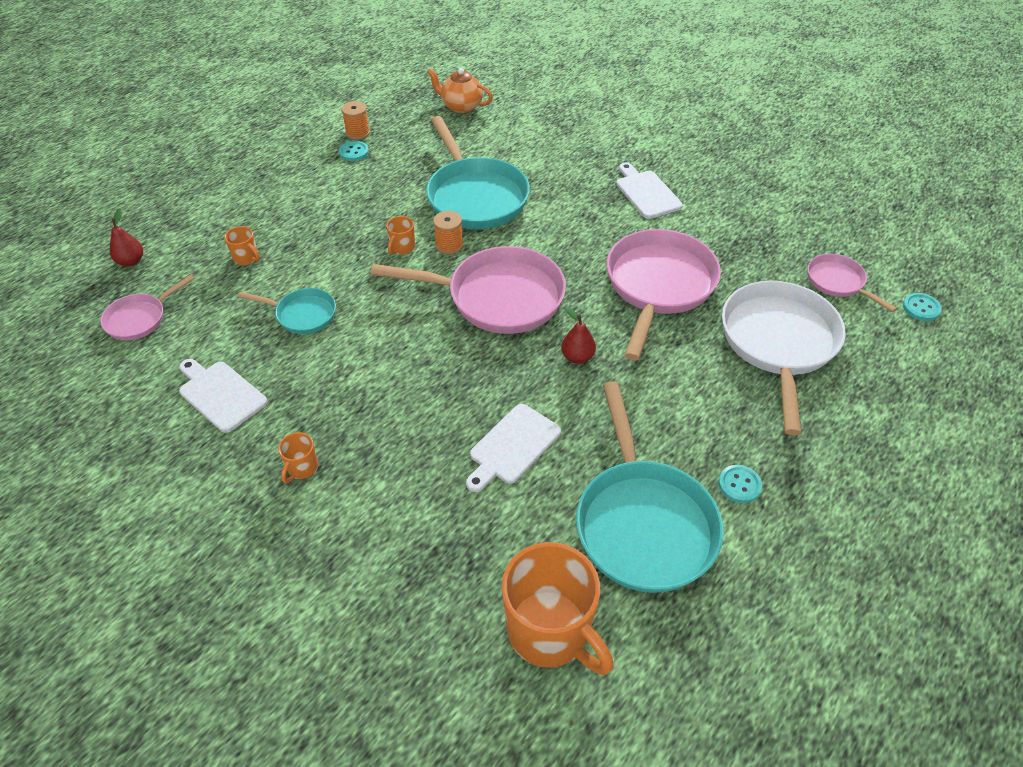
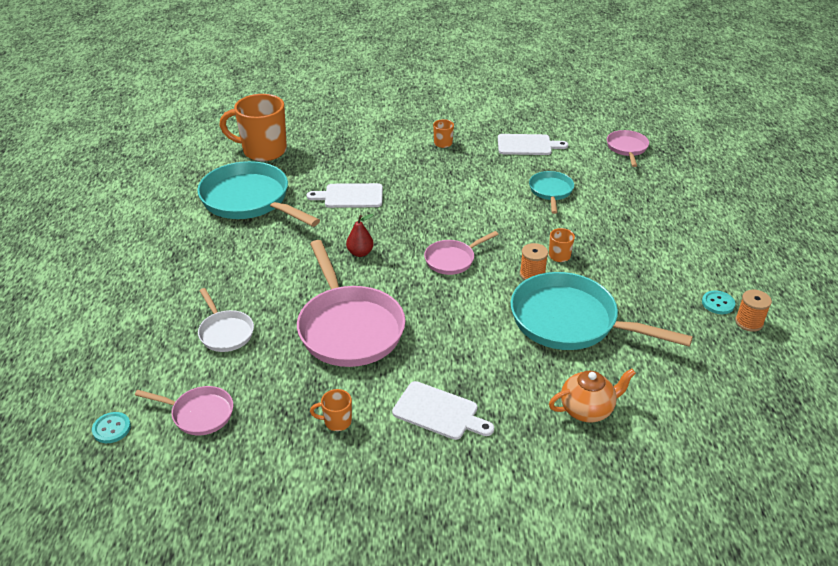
camera: 140 degrees right, 10 degrees down
red pear [110,208,143,266] -> none
orange mug [224,226,260,265] -> orange mug moved to [310,389,352,431]
turquoise pan [238,288,336,334] -> turquoise pan turned 120 degrees clockwise [529,171,574,214]
pink pan [371,246,566,334] -> pink pan [424,231,499,275], size x0.51
orange teapot [427,68,493,113] -> orange teapot moved to [549,369,636,422]
white cutting board [466,404,561,492] -> white cutting board turned 90 degrees counterclockwise [306,183,383,208]
turquoise button [718,465,762,503] -> none
white pan [722,281,845,436] -> white pan [198,288,254,352], size x0.51

